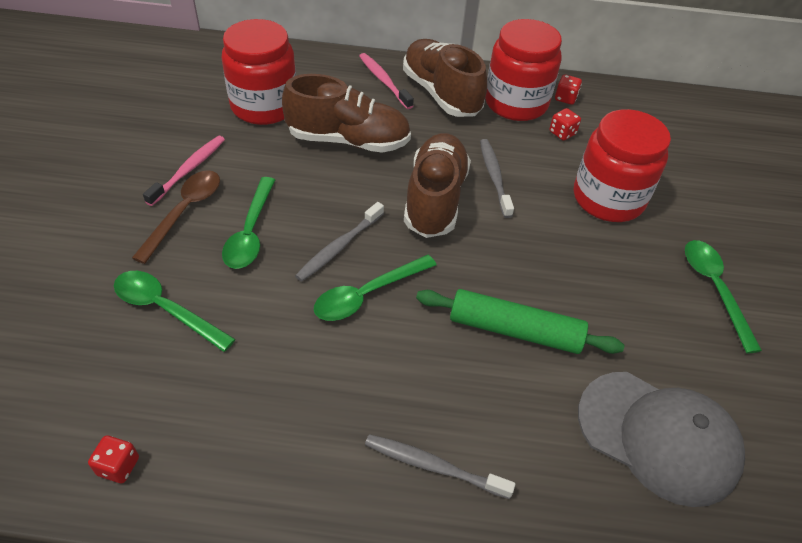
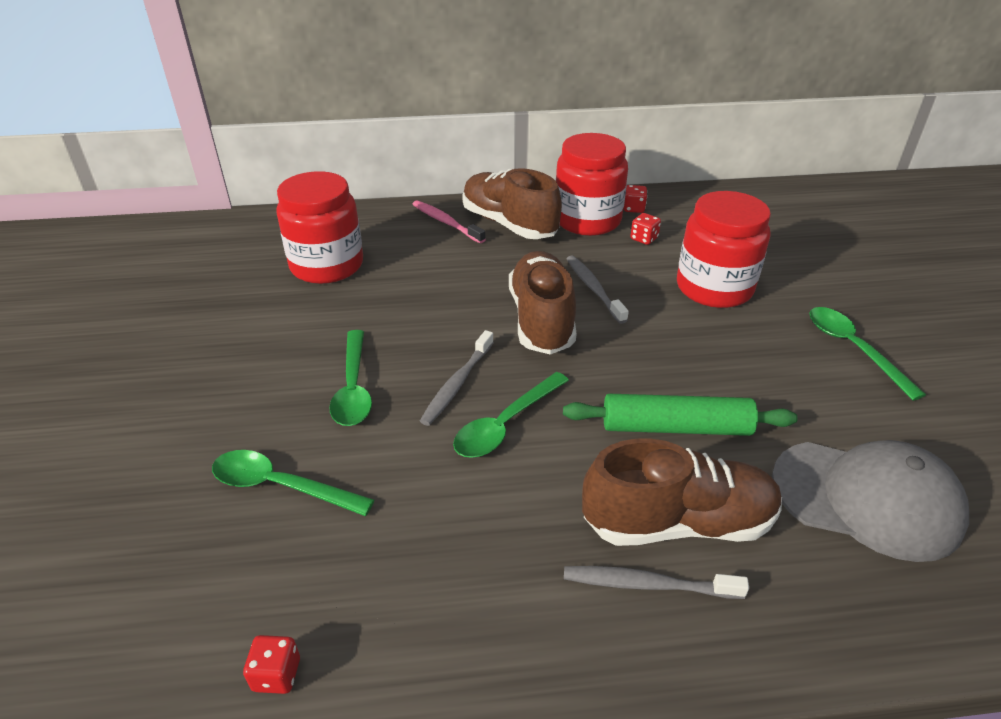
camera: 10 degrees left, 10 degrees down
brown spoon [132,170,220,264] -> none
pink toothbrush [143,136,225,206] -> none
brown shoe [282,74,411,153] -> brown shoe moved to [582,439,782,546]

